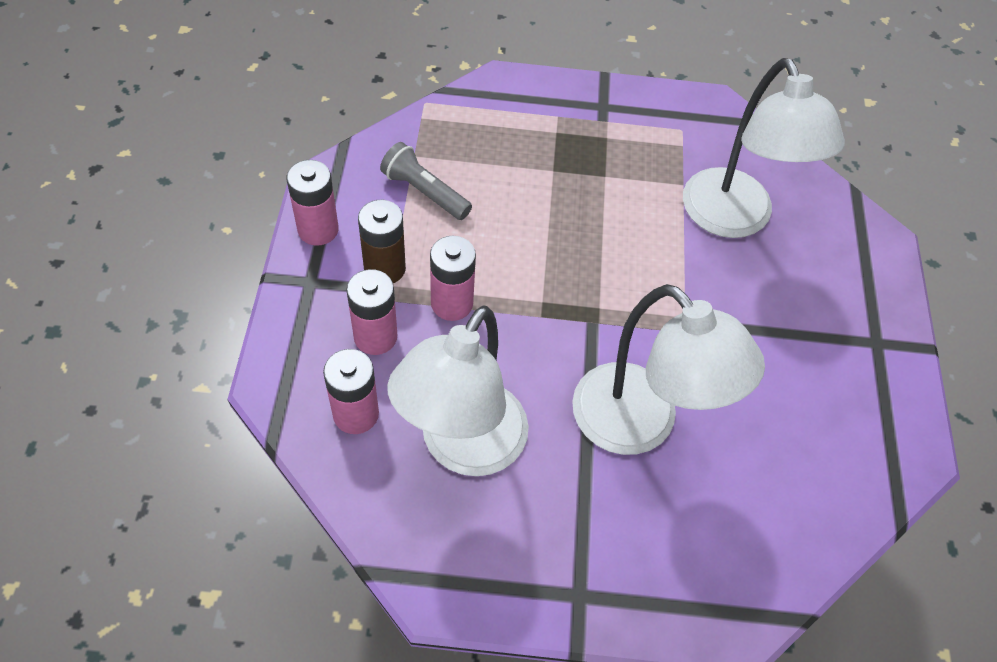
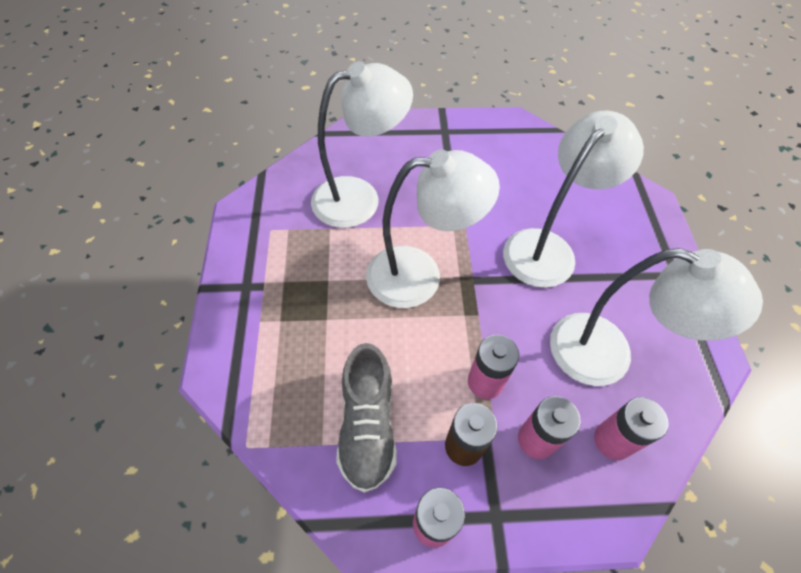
camera: 95 degrees left, 0 degrees up
grey flashlight [380,142,472,220] -> grey shoe [336,343,397,493]
none -> white lamp [366,150,500,308]

